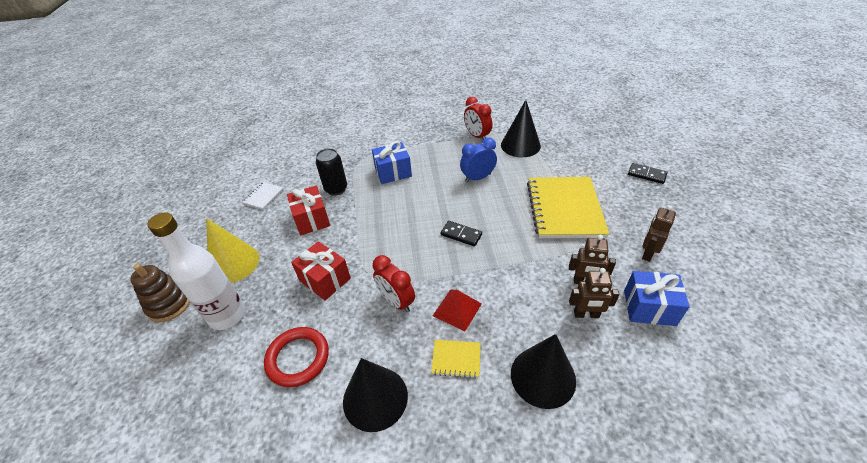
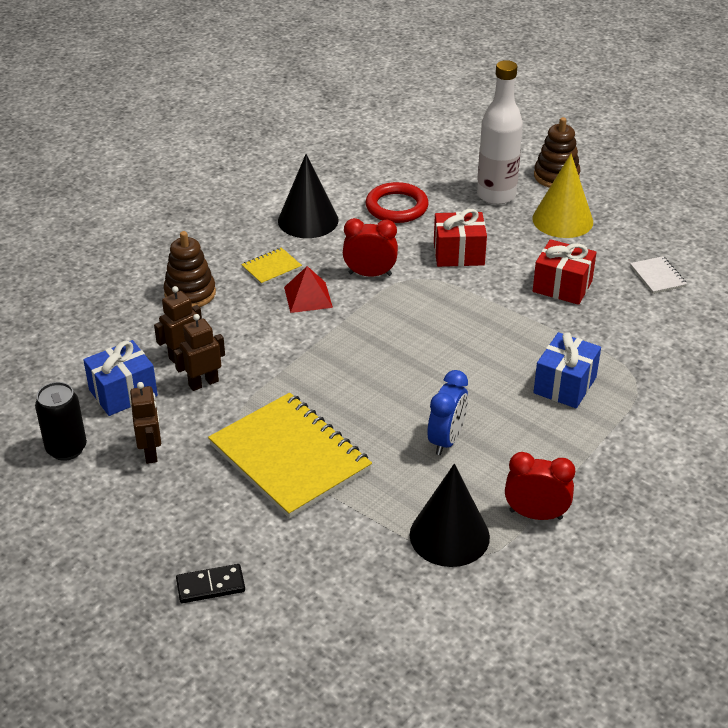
camera: 135 degrees right, 5 degrees down
black can [316,148,347,196] -> black can moved to [35,382,87,461]
black domino [441,221,482,246] -> none
black cone [511,334,576,409] -> brown stacking toy [164,231,216,307]

